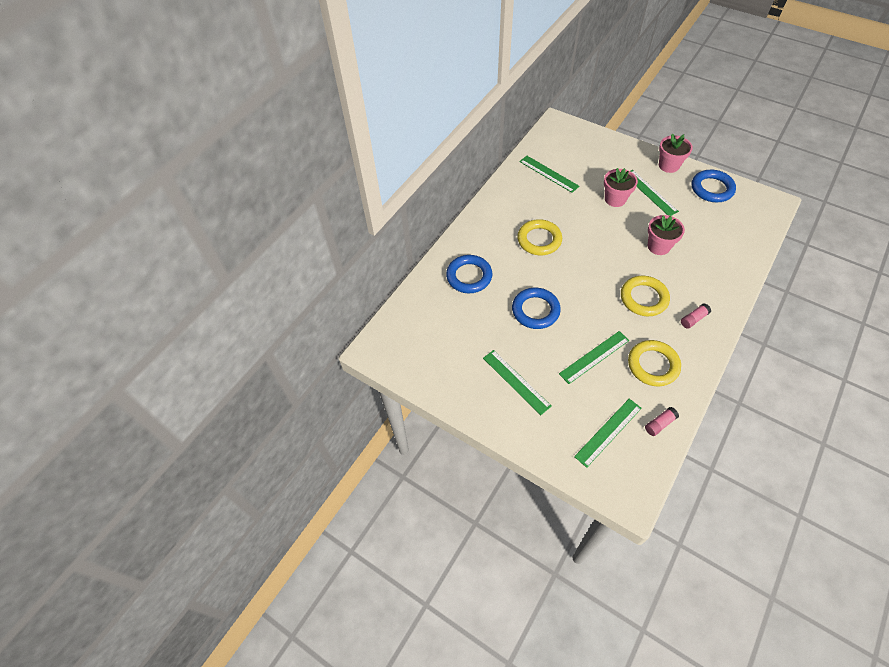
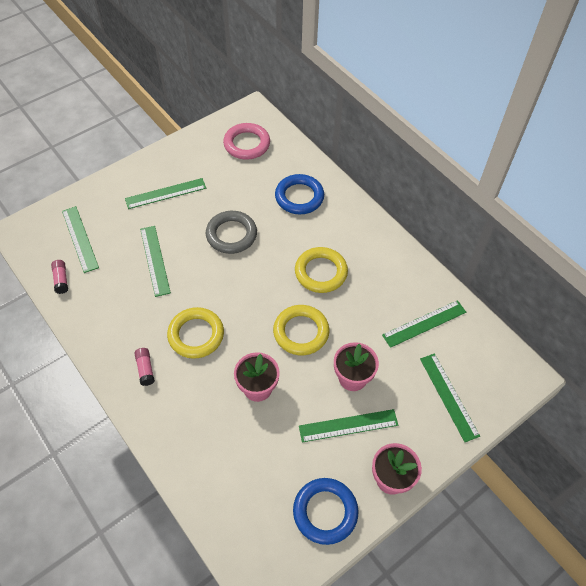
camera: 105 degrees right, 0 degrees up
blue ring [512,288,561,329] -> grey ring [206,211,257,254]
yellow ring [628,340,681,387] -> yellow ring moved to [273,305,329,355]
none -> pink ring [223,123,270,160]
none -> green ruler [420,353,480,442]

